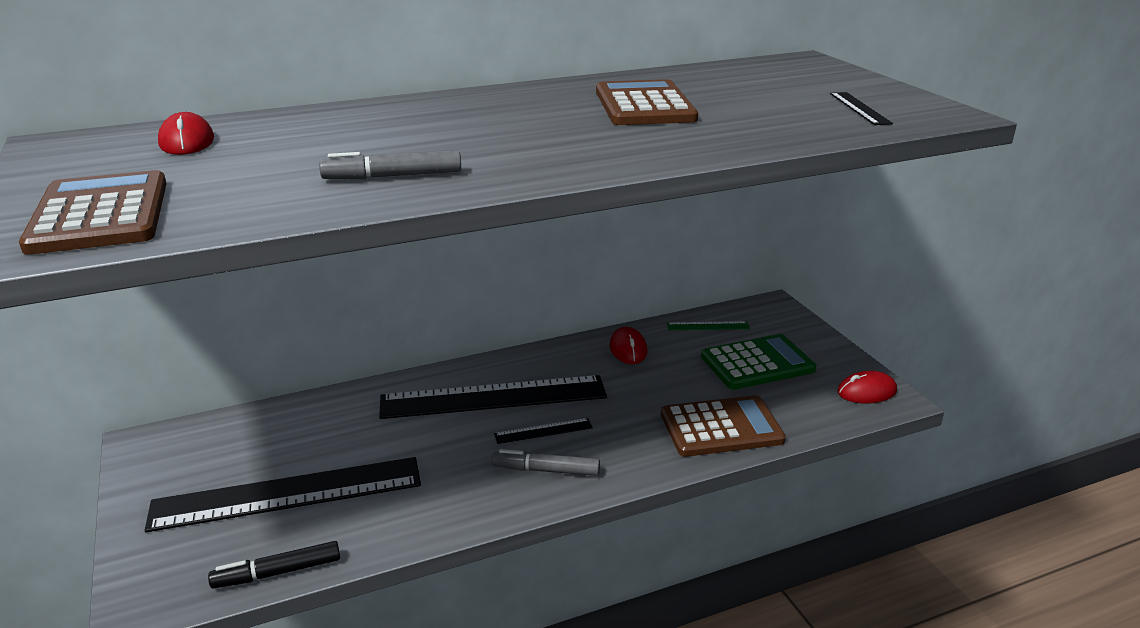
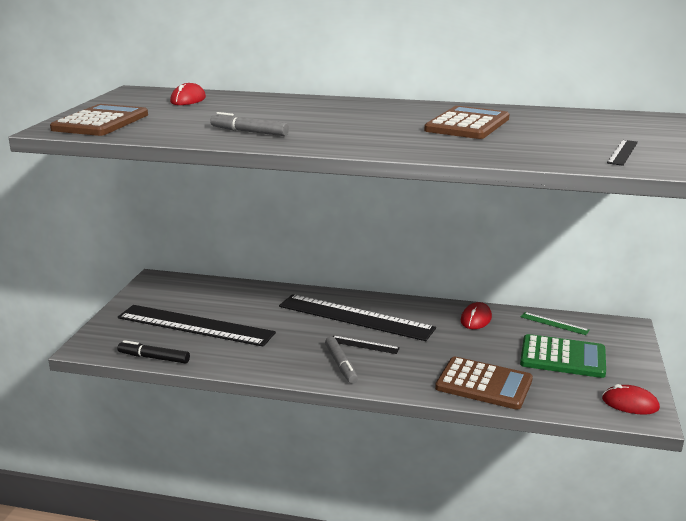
camera: 35 degrees right, 5 degrees down
grey marker [492,449,600,476] -> grey marker turned 150 degrees counterclockwise [325,337,358,384]

